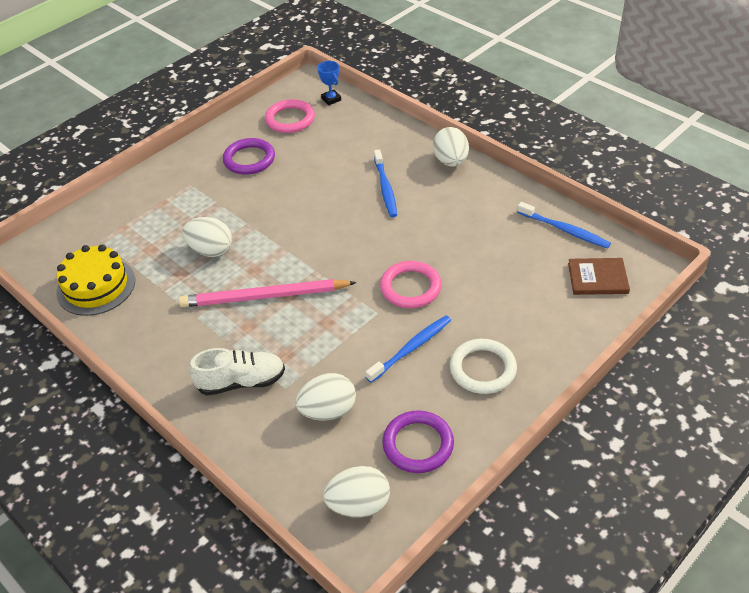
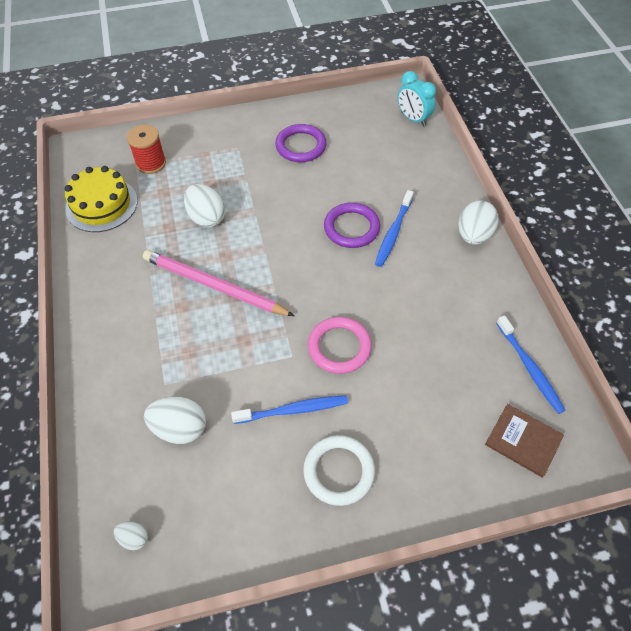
camera: 30 degrees right, 10 degrees up
white shoe [189,348,285,396] -> none
pink ring [265,99,315,133] -> none
blue trophy [317,61,341,105] -> turquoise clock [397,71,436,127]
white egg [323,466,390,518] -> white egg [114,521,148,550], size x0.52
purple ring [382,410,454,473] -> purple ring moved to [324,203,380,248]
none -> red spool [127,125,166,174]

